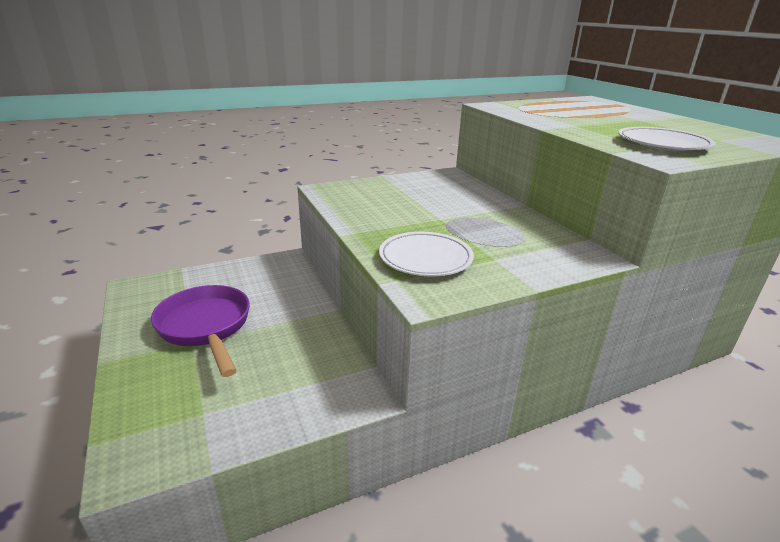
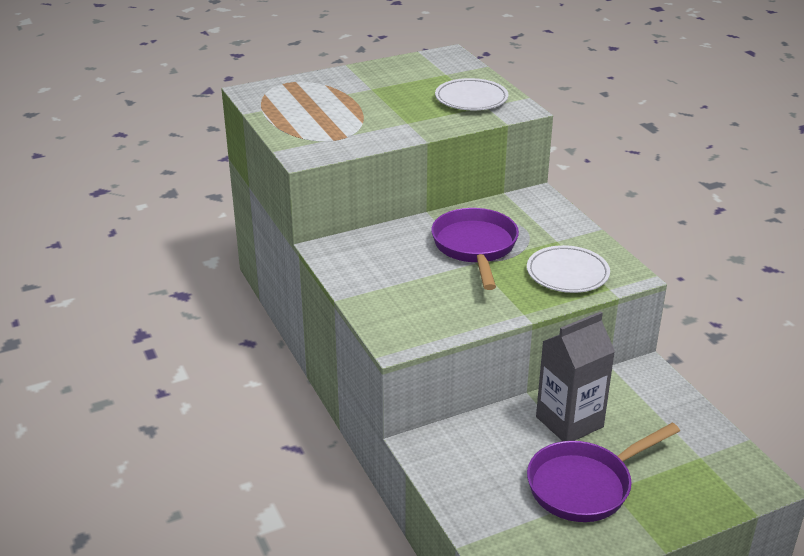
camera: 90 degrees left, 5 degrees up
none -> purple pan [431,208,519,290]
none -> grey carton [536,311,615,441]

